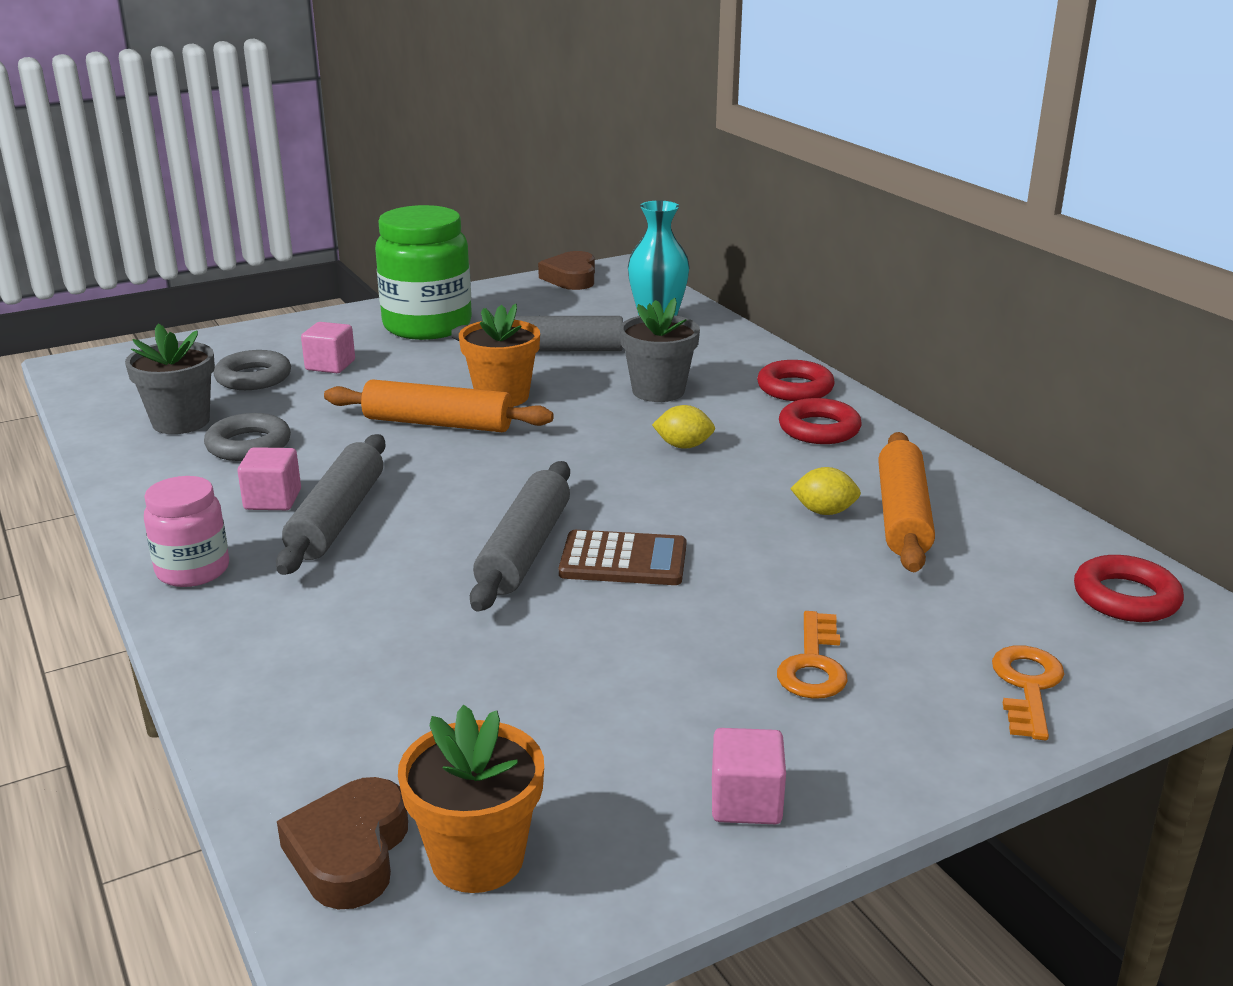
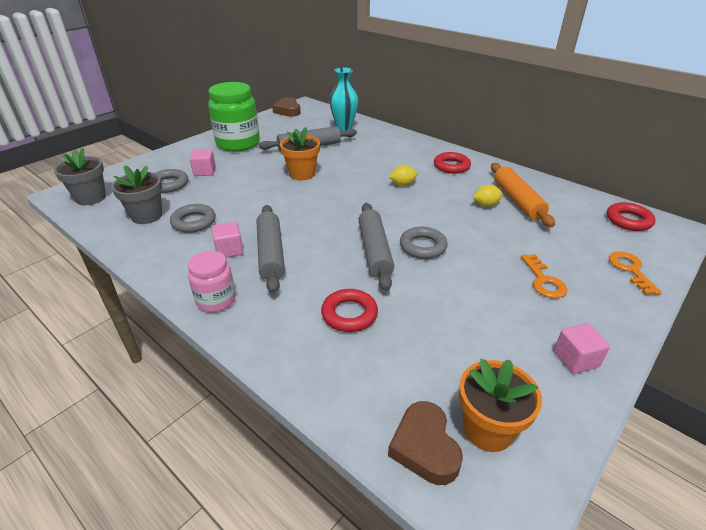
camera: 20 degrees left, 10 degrees up
orange rolling pin [324,379,554,432] -> none
brown calculator [559,530,687,585] -> grey ring [400,227,448,259]
grey flower pot [619,298,700,402] -> grey flower pot moved to [54,148,106,205]
red ring [757,360,835,401] -> red ring moved to [321,289,378,332]

